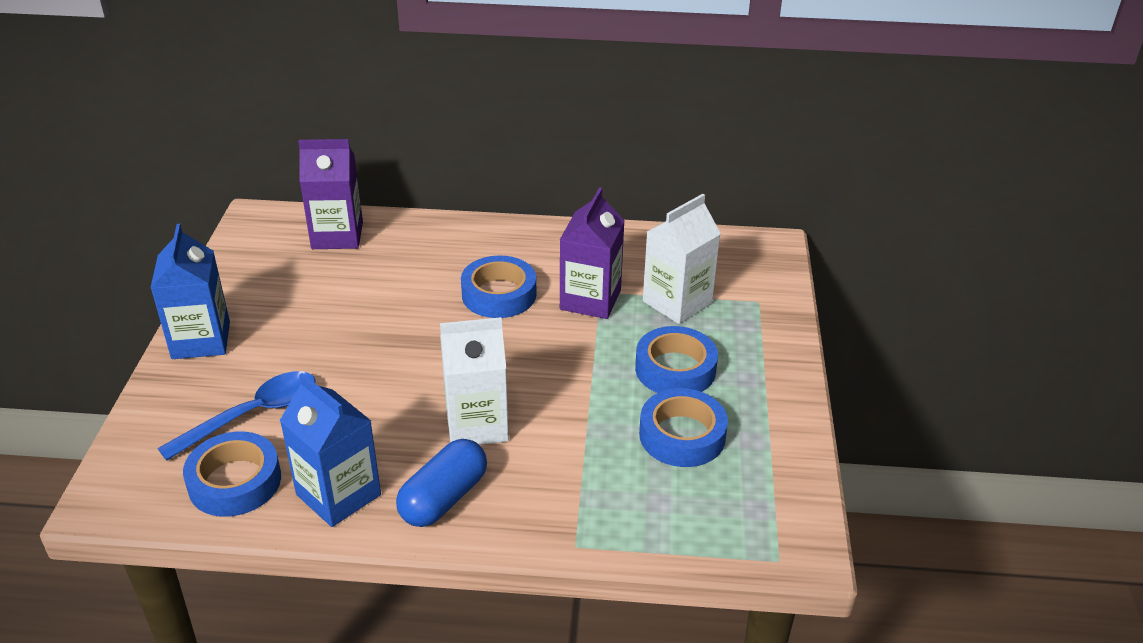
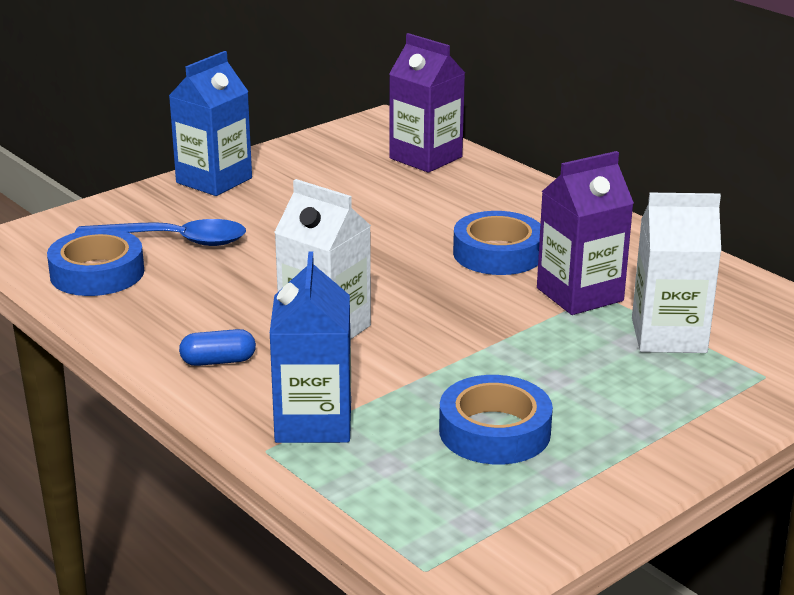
camera: 45 degrees right, 10 degrees down
blue carton [280,373,381,527] -> blue carton moved to [269,252,351,443]
blue capsule [396,439,487,527] -> blue capsule [179,329,256,366], size x0.60
blue tape [635,326,718,393] -> none

